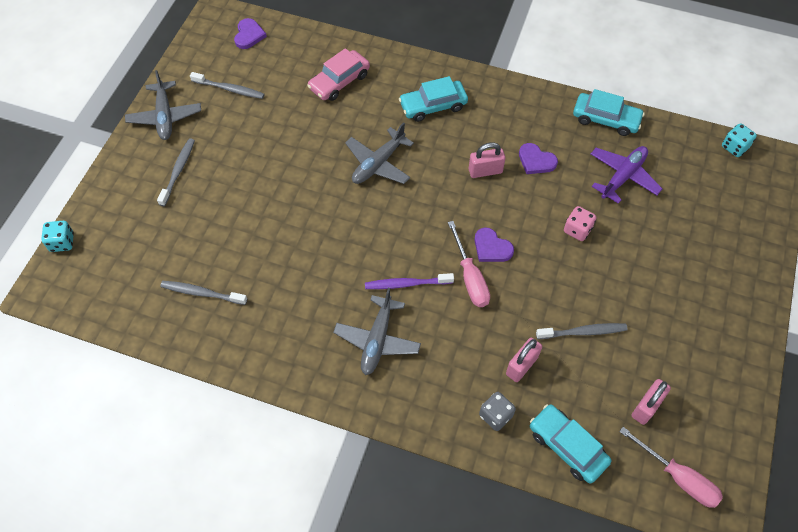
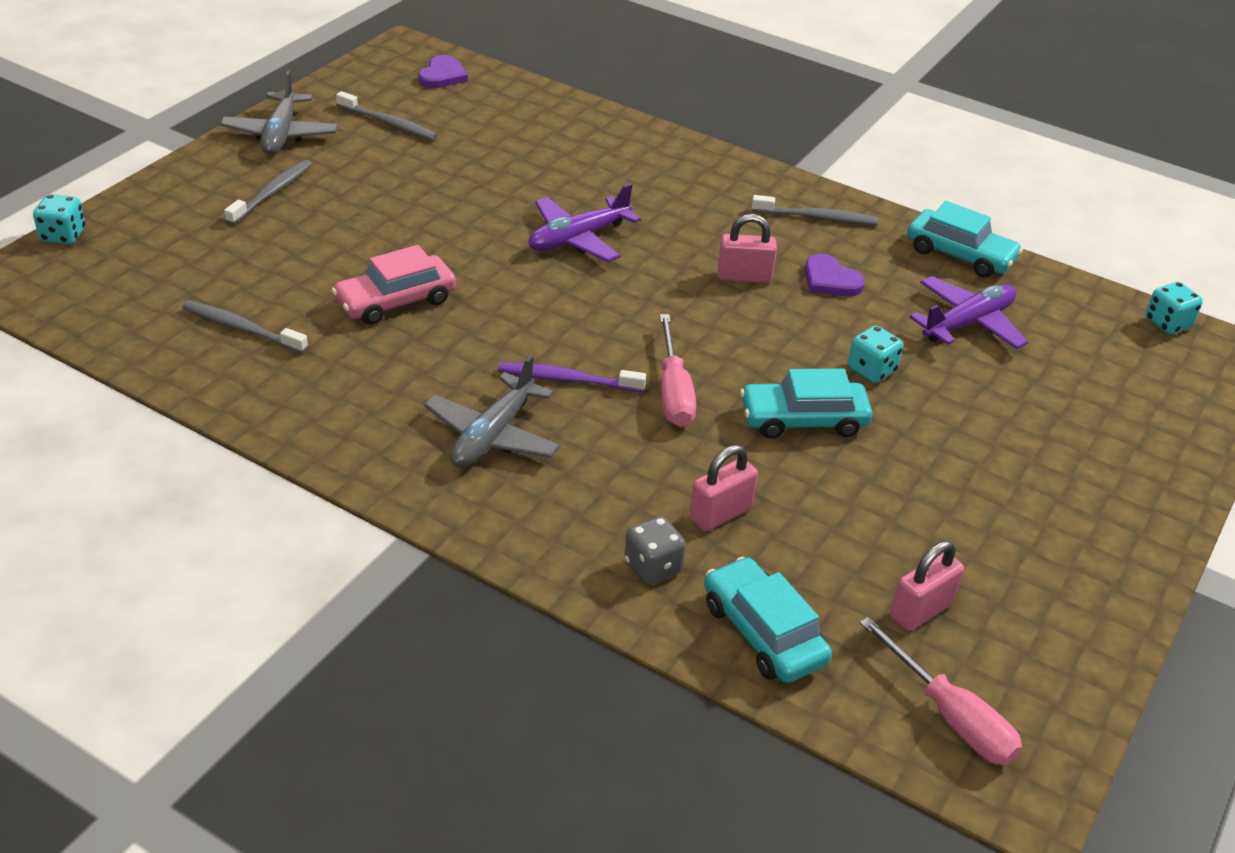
camera: 10 degrees right, 20 degrees down
pink car [307,48,370,101] -> pink car moved to [331,245,456,325]
grey plane [345,122,414,184] -> purple plane [528,183,641,262]
turquoise car [399,76,468,122] -> turquoise car moved to [740,368,873,438]
purple heart [474,227,514,262] -> none
grey toothbrush [536,323,628,339] -> grey toothbrush moved to [752,195,878,225]
pink dice [564,206,596,241] -> turquoise dice [848,326,903,383]

